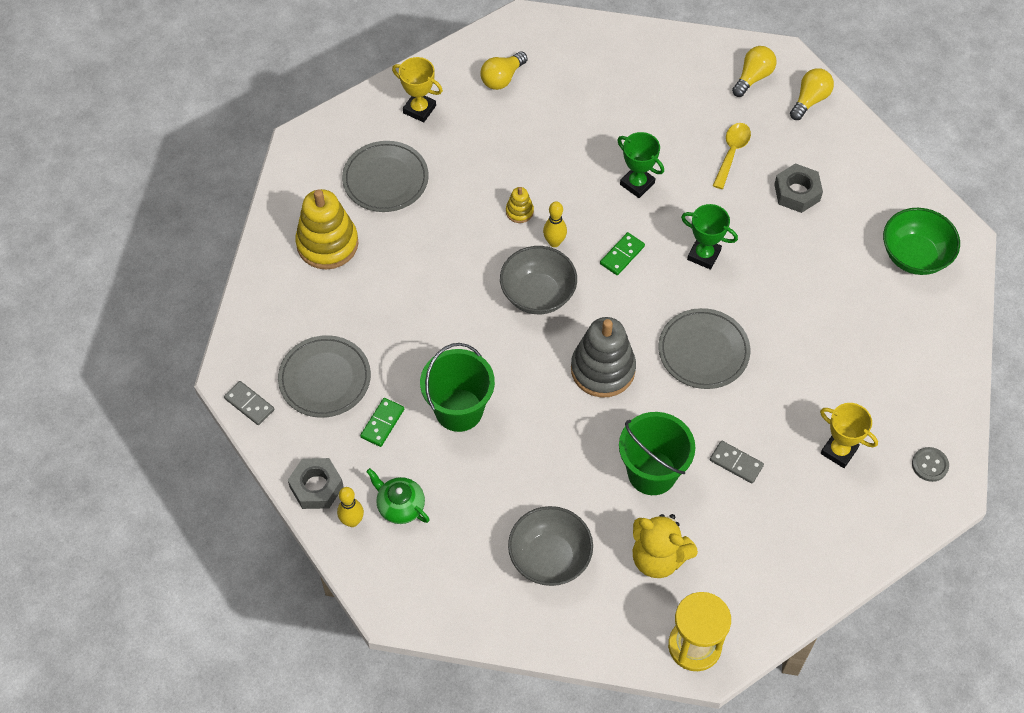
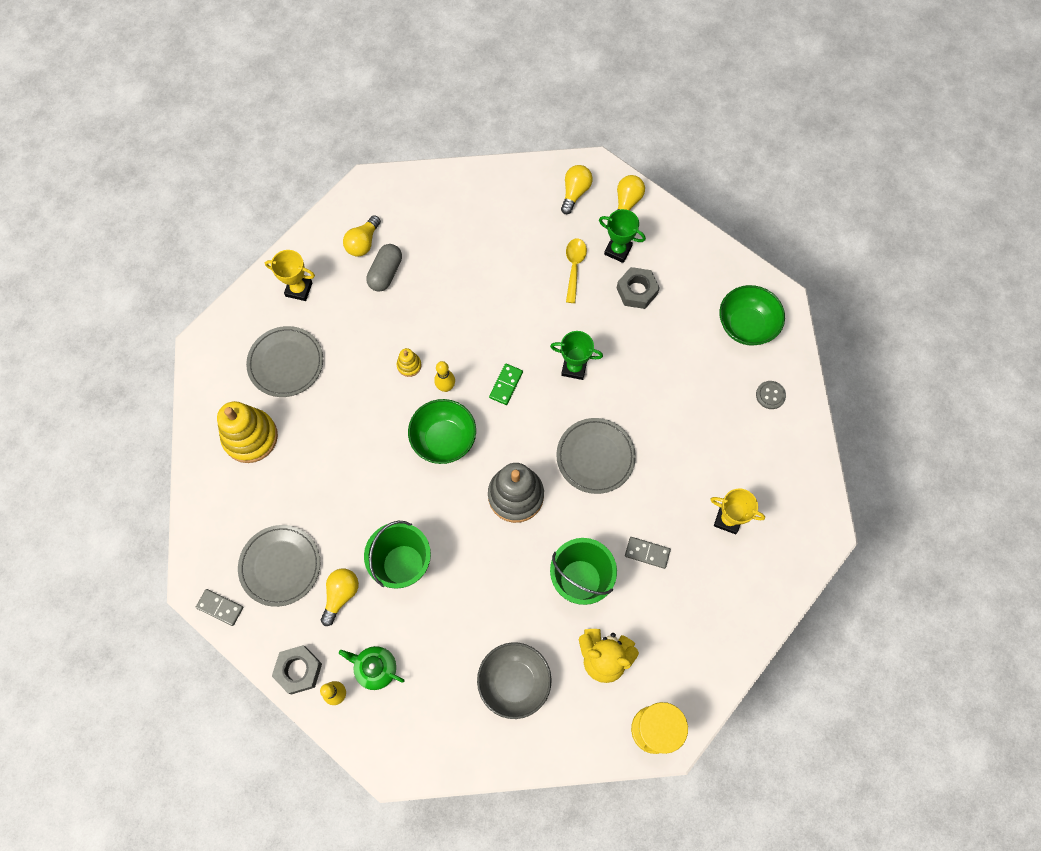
camera: 15 degrees left, 10 degrees up
green domino [360,398,404,447] -> yellow light bulb [321,569,359,626]
grey bowl [500,246,577,314] -> green bowl [408,399,476,464]
green trophy [617,132,664,198] -> green trophy moved to [599,209,646,263]
grey button [912,447,949,482] -> grey button moved to [756,381,786,409]
none -> grey capsule [366,244,402,292]

